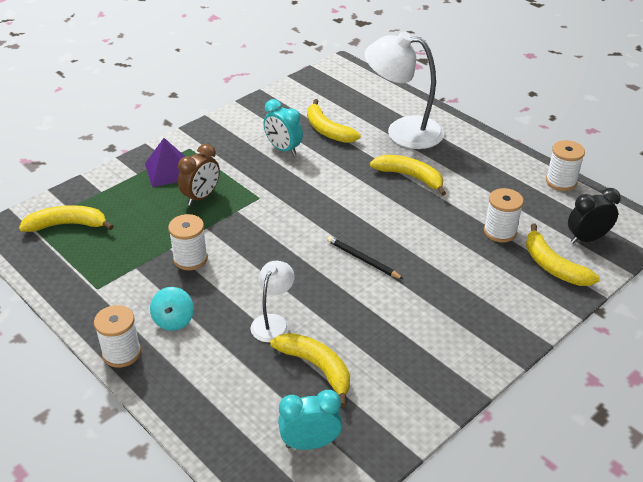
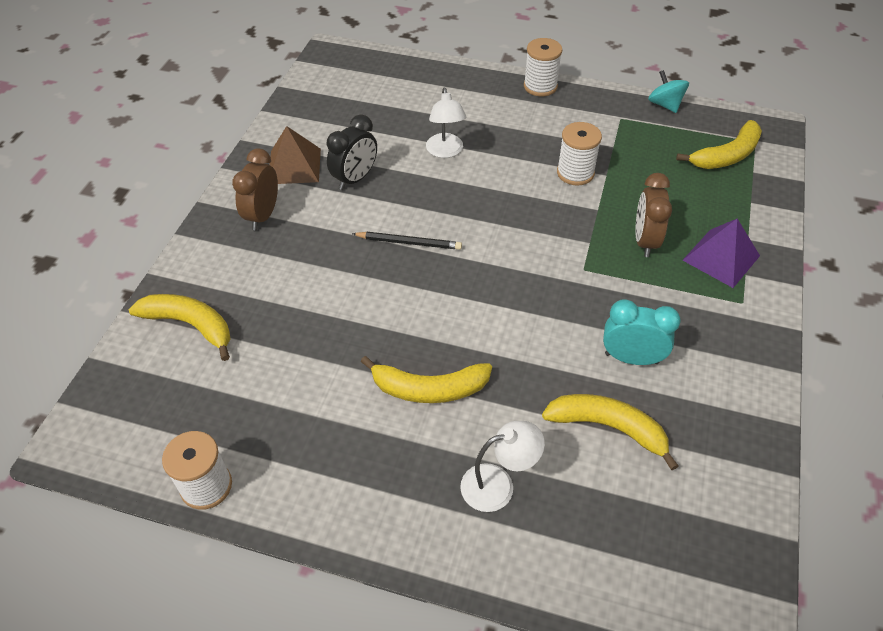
camera: 150 degrees right, 10 degrees up
turquoise spinning top [150,287,194,331] -> turquoise spinning top moved to [648,70,689,113]
yellow banana [270,333,350,407] -> none
turquoise clock [278,390,342,450] -> none
white lamp [365,32,444,149] -> white lamp [460,421,545,512], size x0.53
white spool [484,188,524,243] -> none
black clock [568,188,621,244] -> black clock moved to [327,114,377,190]
none -> brown clock [232,149,278,230]
none -> brown pyramid [270,126,321,184]

